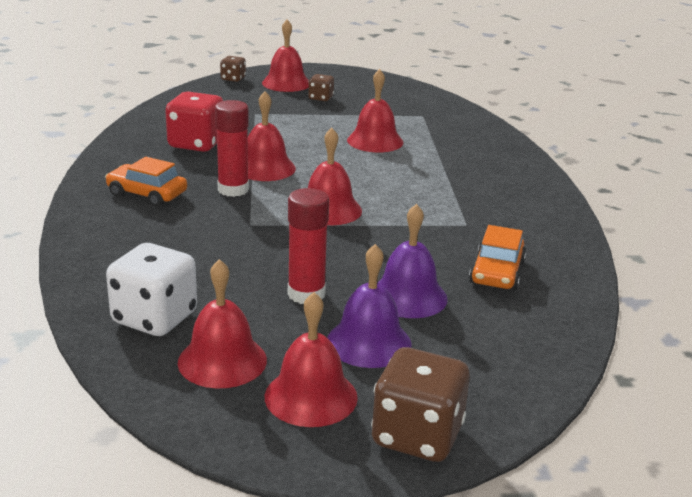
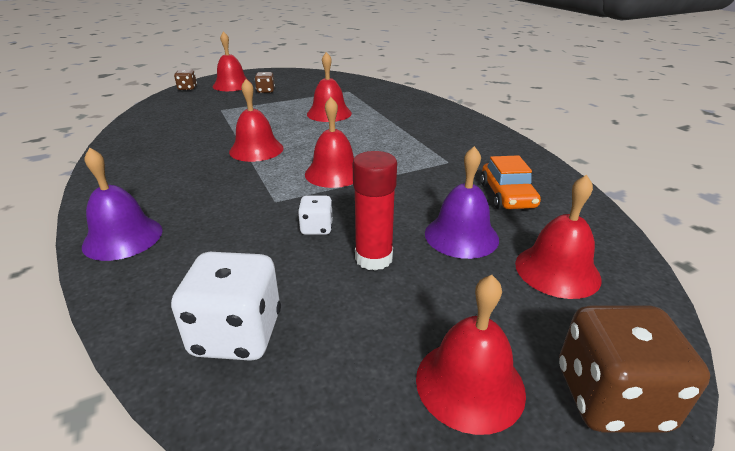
camera: 20 degrees left, 5 degrees up
orange car [105,157,187,207] -> none
red dice [165,92,223,152] -> none
red bell [178,259,267,388] -> red bell moved to [515,175,602,299]
red glue stick [215,100,249,197] -> none
purple bell [327,244,412,368] -> purple bell moved to [82,148,162,261]
none -> white dice [298,196,333,235]

